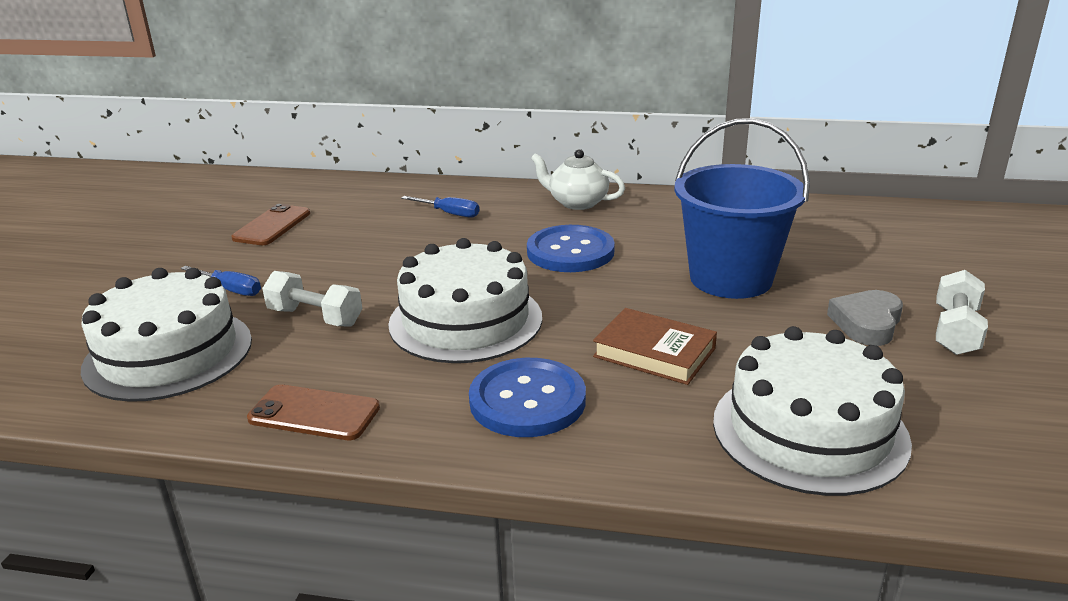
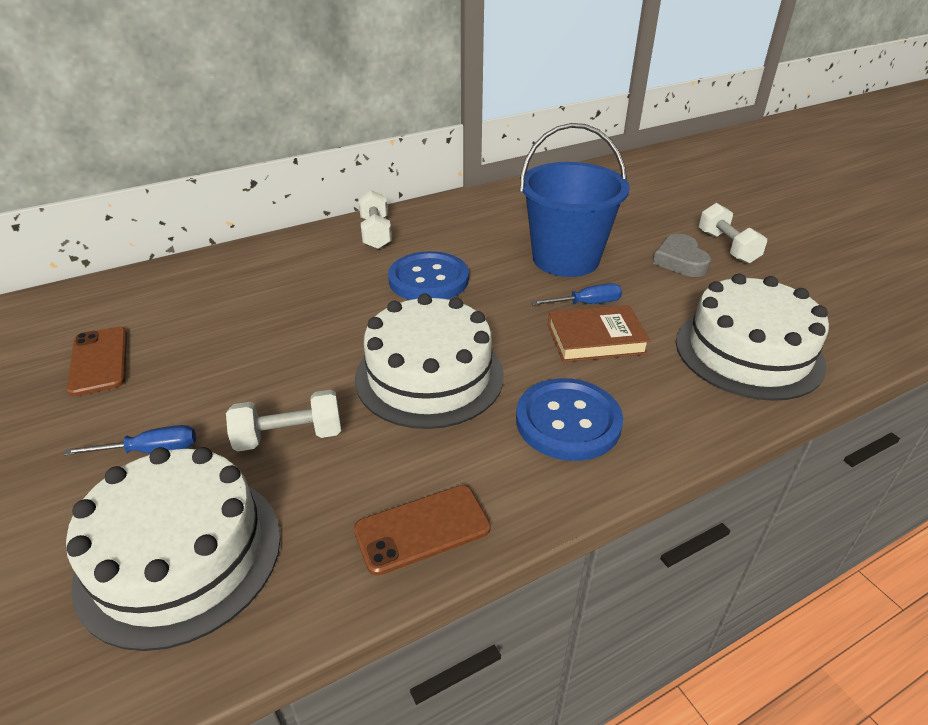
camera: 40 degrees left, 10 degrees up
blue screwdriver [401,196,480,217] -> blue screwdriver moved to [531,283,622,305]
white teapot [531,149,625,210] -> white dumbbell [358,190,392,249]

